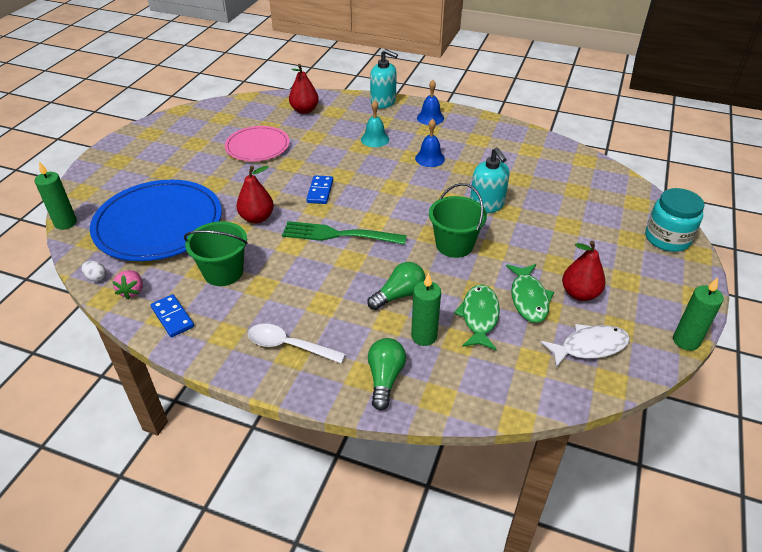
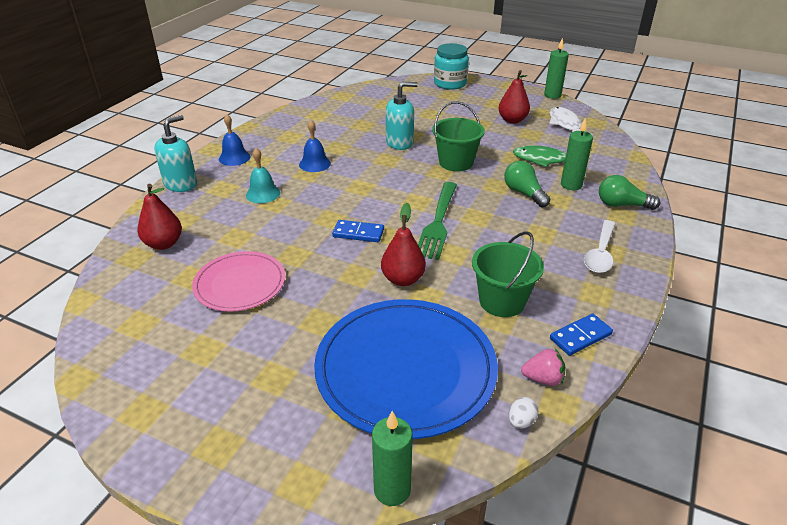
camera: 85 degrees left, 5 degrees down
green fish [506,264,554,323] -> none

